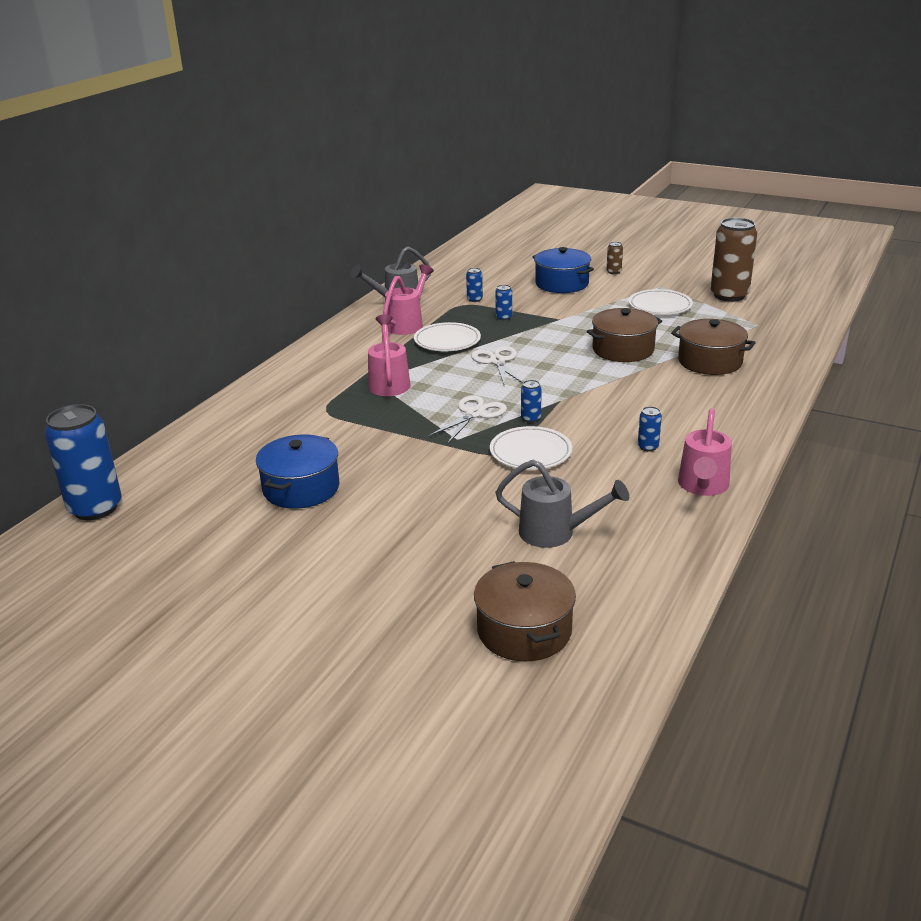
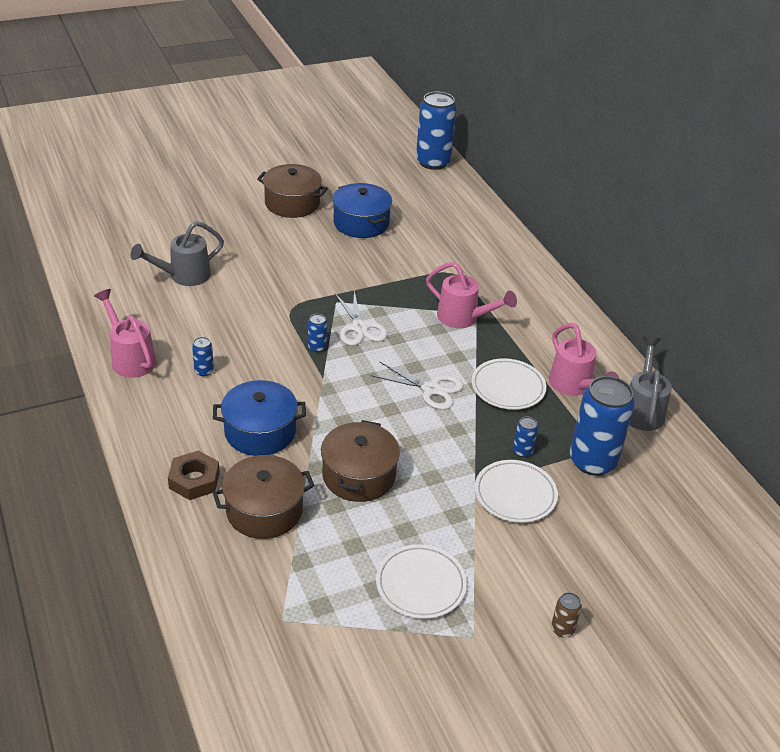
camera: 125 degrees right, 10 degrees up
blue can [466,268,483,302] -> blue can [570,376,635,476], size x2.38
brown pot [474,561,576,662] -> brown pot moved to [257,164,328,218]
white plate [490,426,572,470] -> white plate moved to [475,460,558,523]
blue pot [532,247,594,293] -> blue pot moved to [213,380,306,456]
brown can [710,218,757,302] -> none
none -> brown nut [168,451,220,500]

